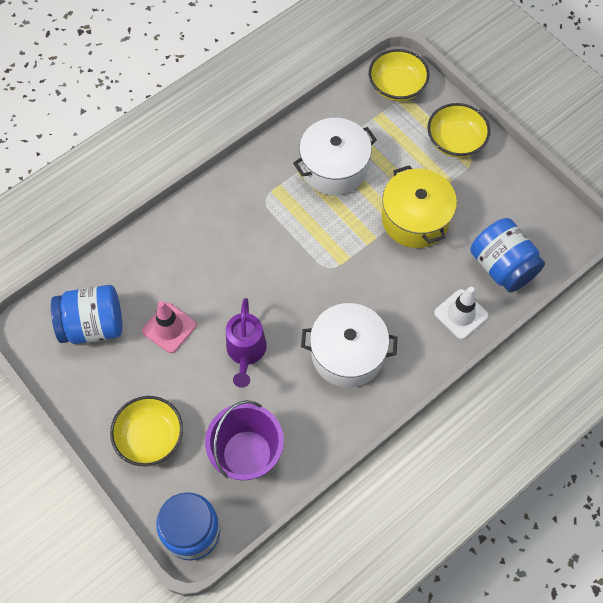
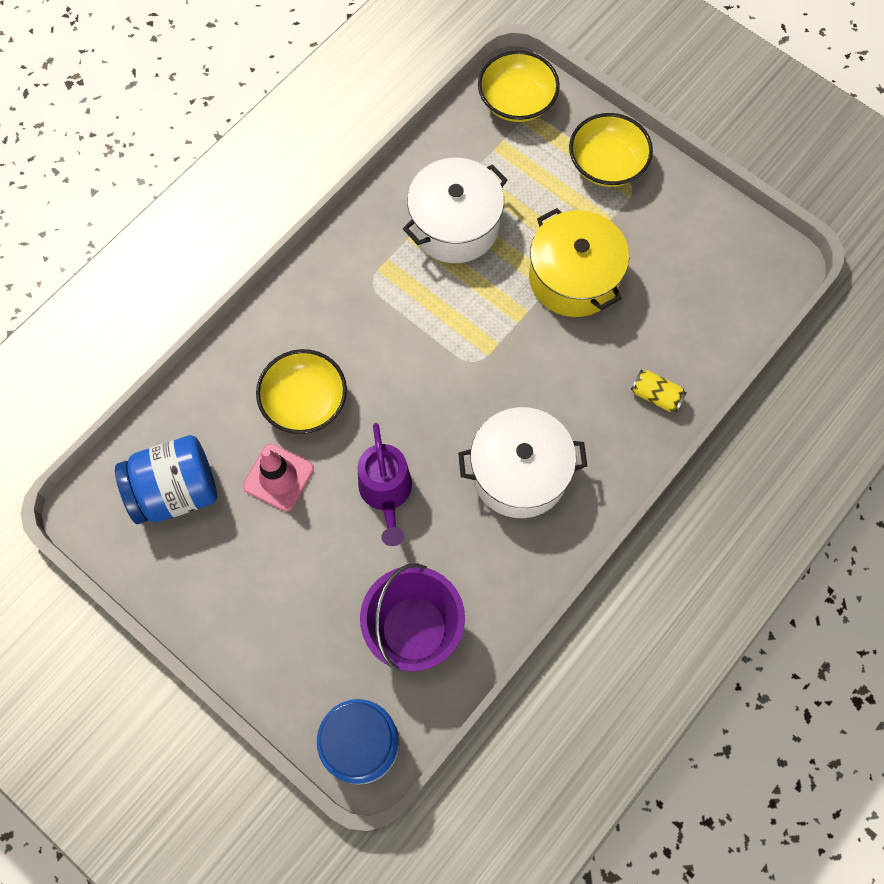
camera: 10 degrees left, 5 degrees up
yellow bowl [110,396,183,466] -> yellow bowl moved to [256,349,347,434]
white traffic cone [434,287,489,339] -> yellow can [631,370,687,412]
blue jar [470,218,545,292] -> none

